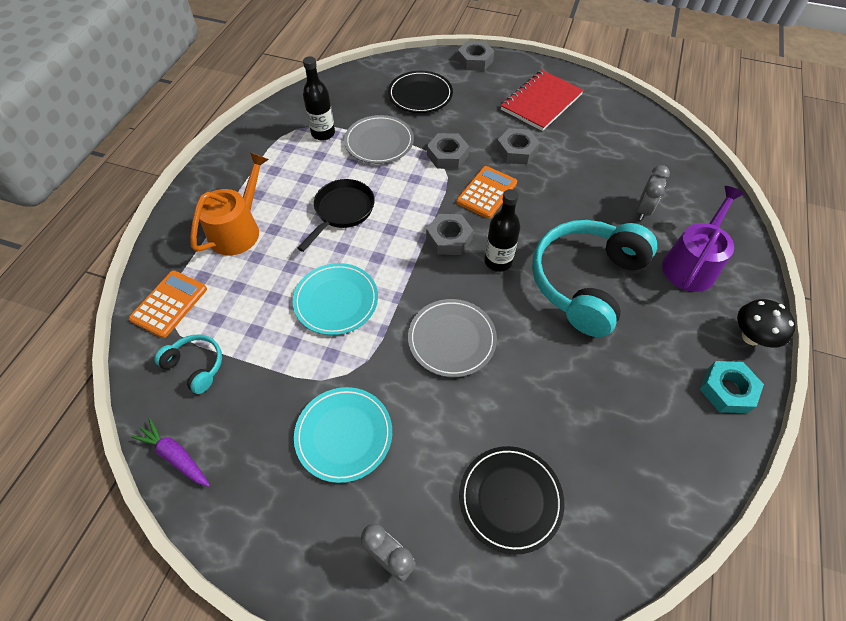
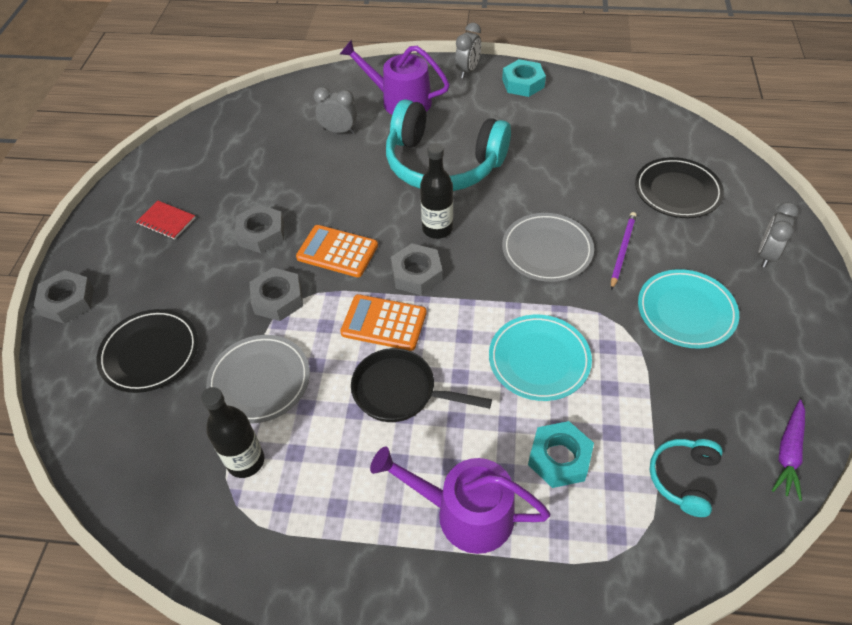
camera: 100 degrees left, 5 degrees down
orange calculator [129,271,207,338] -> orange calculator moved to [340,294,427,351]
orange watering can [190,152,269,256] -> purple watering can [370,446,550,554]
red notebook [501,70,584,131] -> red notebook [136,201,195,240], size x0.50
black mushroom [737,299,796,348] -> grey clock [455,23,481,79]
none -> turquoise nut [528,421,594,488]
none -> purple pencil [611,212,637,290]

